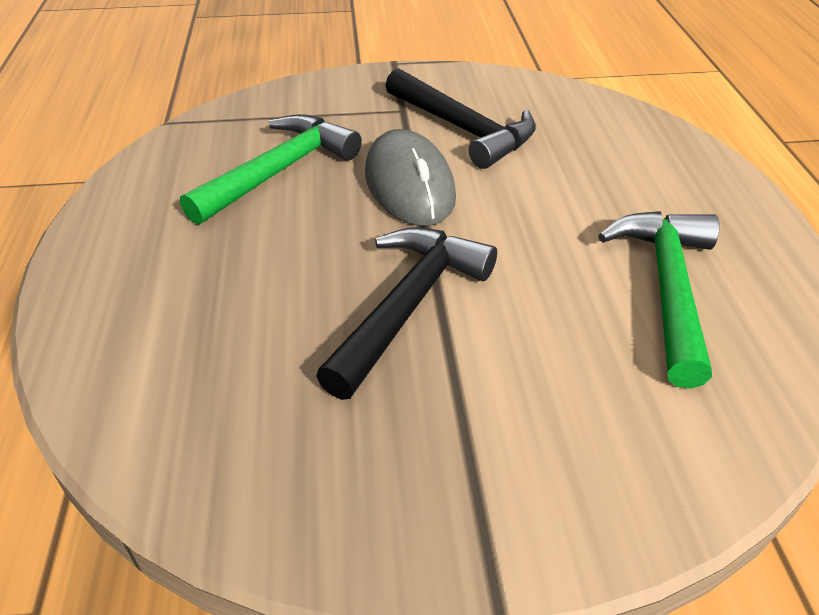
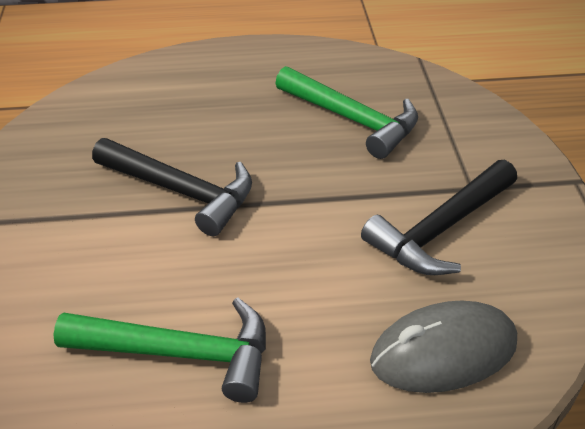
camera: 90 degrees right, 0 degrees up
grey mouse [365,129,456,226] -> grey mouse moved to [370,301,517,393]

